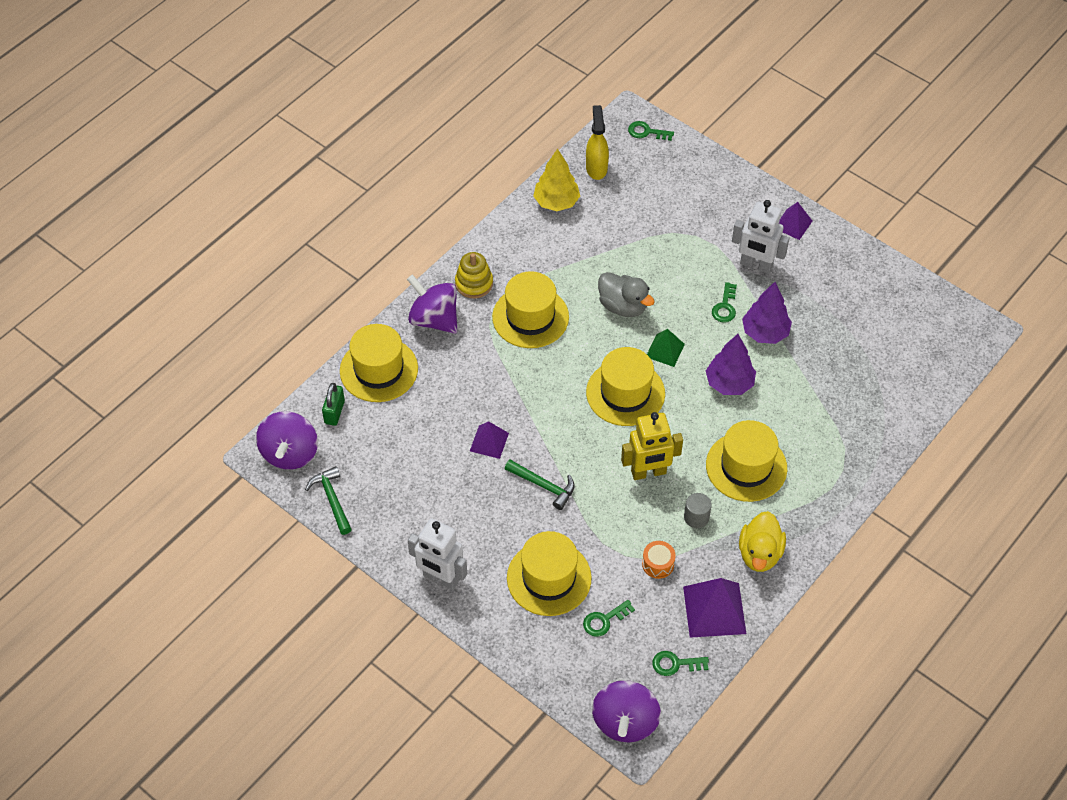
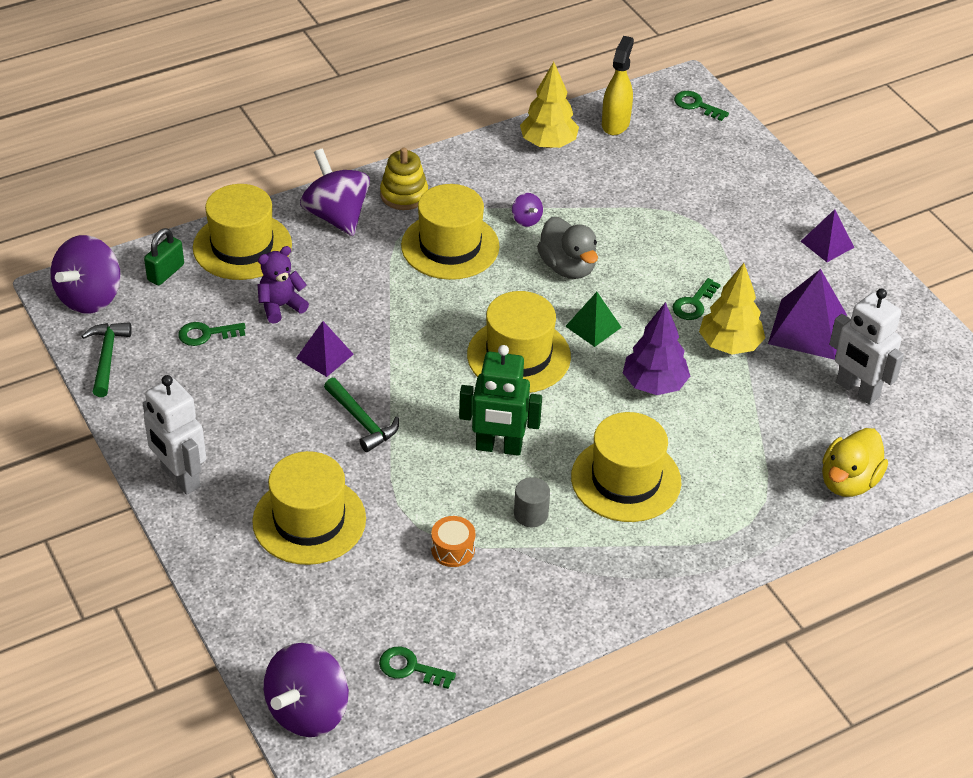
camera: 20 degrees right, 10 degrees down
green key [583,600,635,637] -> green key moved to [178,322,246,346]
yellow robot [621,412,683,480] -> green robot [459,345,542,456]
purple pyramid [683,578,746,638] -> purple pyramid moved to [768,269,847,360]
white robot [732,200,789,274] -> white robot moved to [829,288,904,405]
yellow duck [739,511,786,572] -> yellow duck moved to [822,428,888,497]
purple tree [742,282,792,344] -> yellow tree [699,263,765,355]
none -> purple teddy bear [258,246,309,324]
none -> purple spinning top [512,193,543,227]

